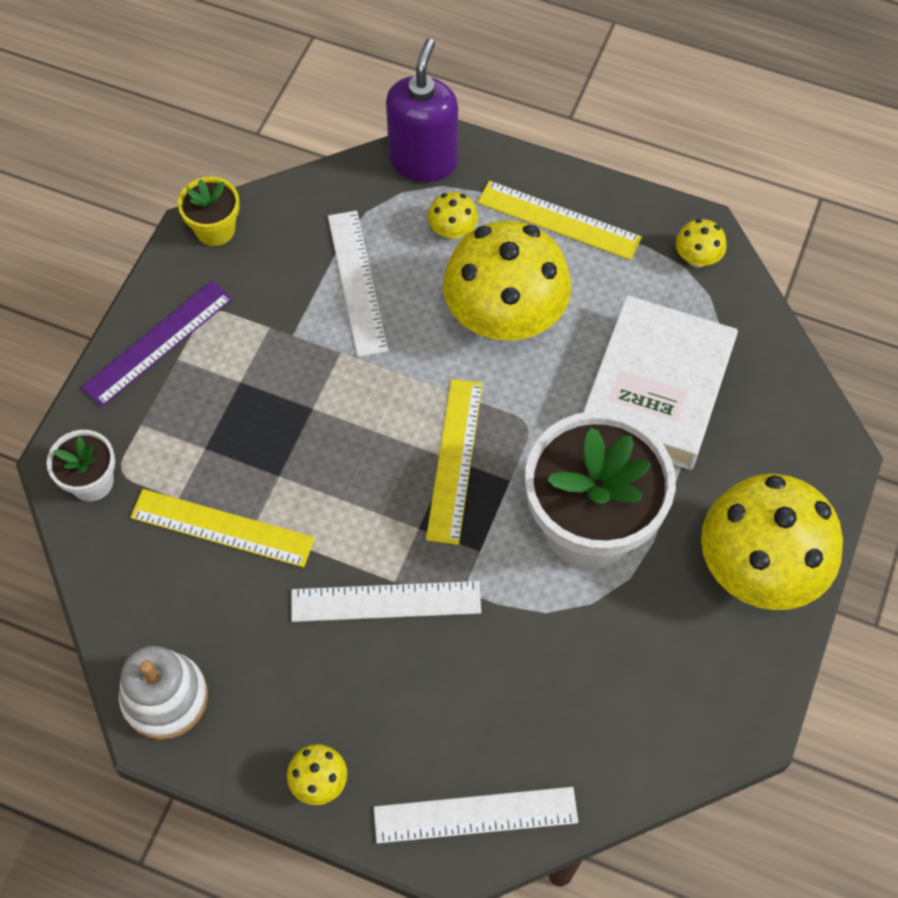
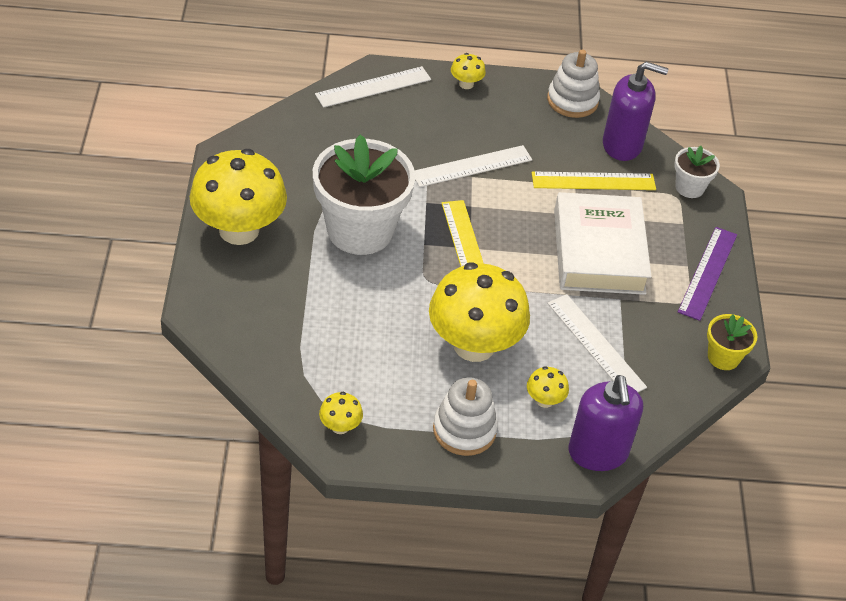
camera: 155 degrees right, 15 degrees down
yellow ruler [477,181,642,260] -> white stacking toy [433,377,498,456]
white book [583,295,738,470] -> white book moved to [554,192,652,295]
none -> purple soap dispenser [603,62,668,161]

